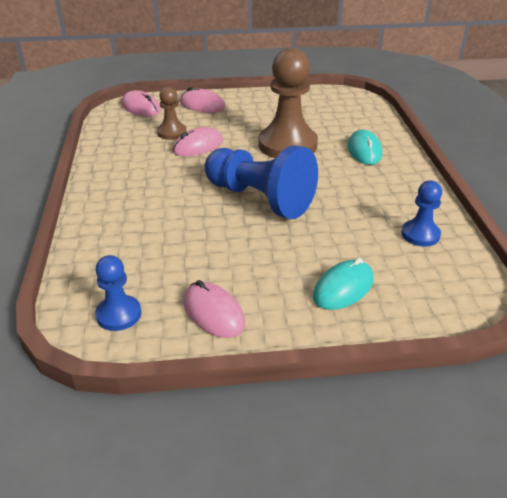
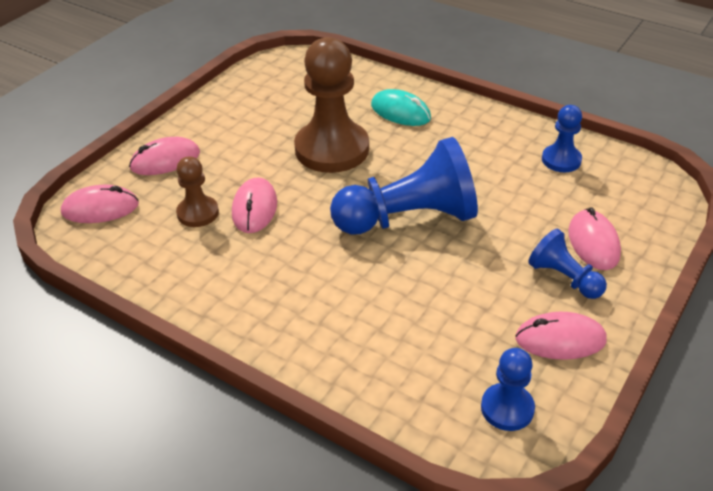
camera: 50 degrees left, 5 degrees up
turquoise mouse [313,258,373,310] -> pink mouse [568,207,621,270]
none -> blue pawn [528,229,607,299]

